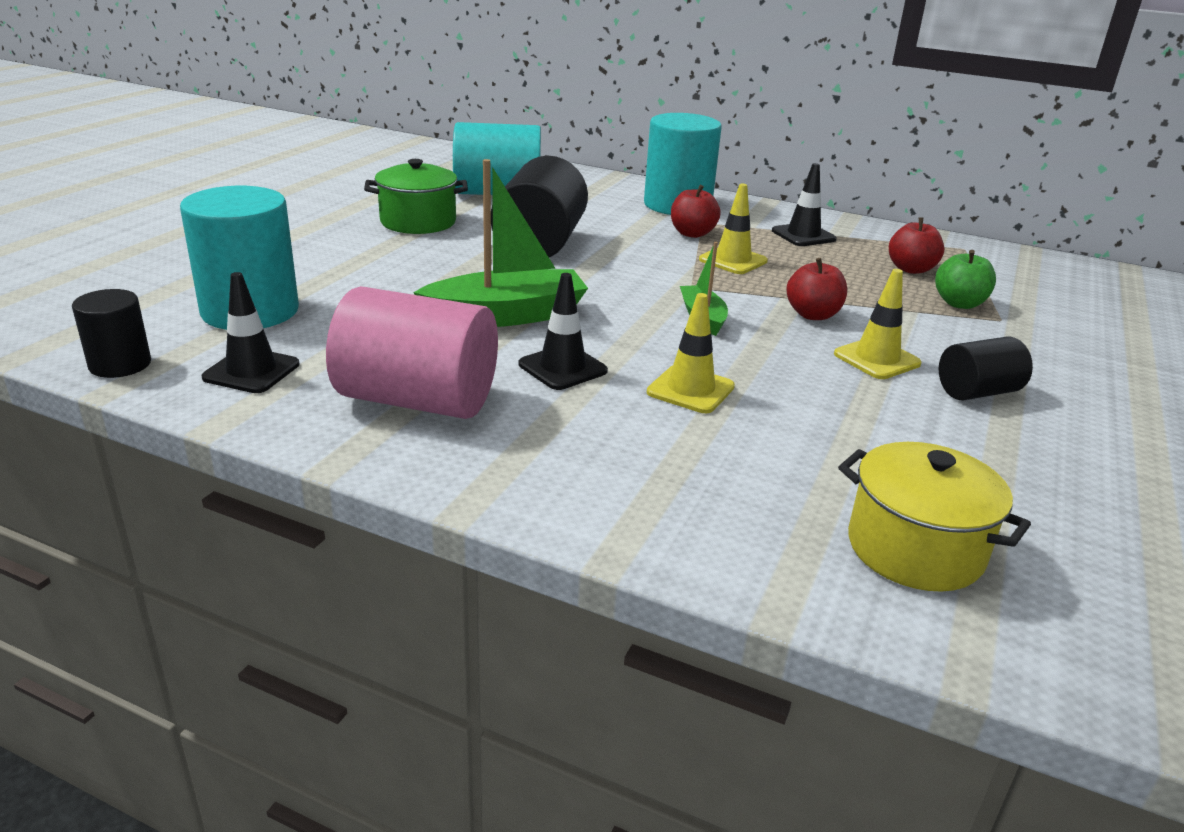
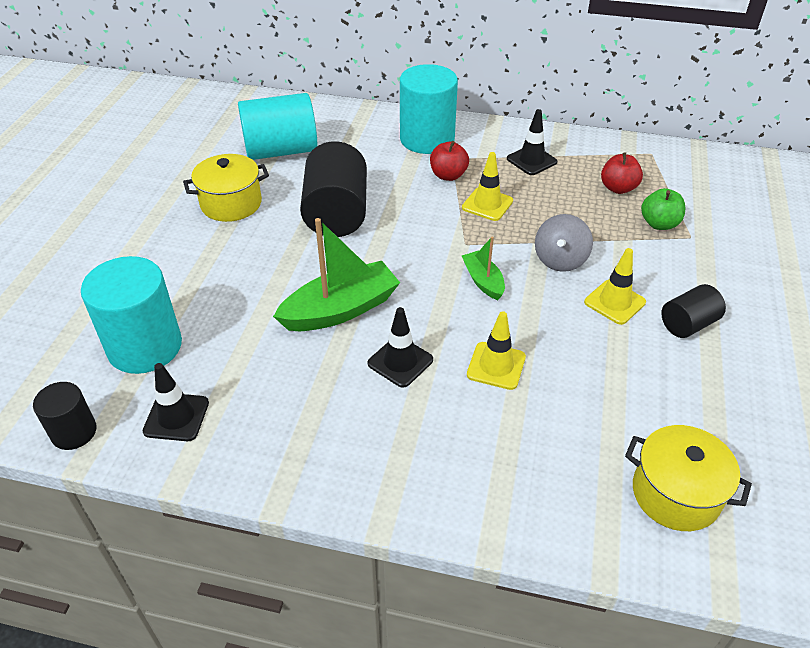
camera: 10 degrees left, 15 degrees up
pink cylinder [326,286,498,419] -> none
green pot [364,159,468,234] -> yellow pot [183,154,269,222]
red apple [786,258,847,320] -> grey spinning top [535,214,593,272]

